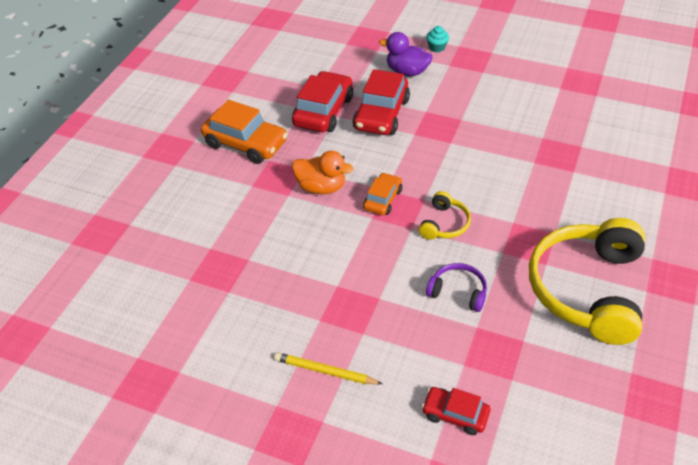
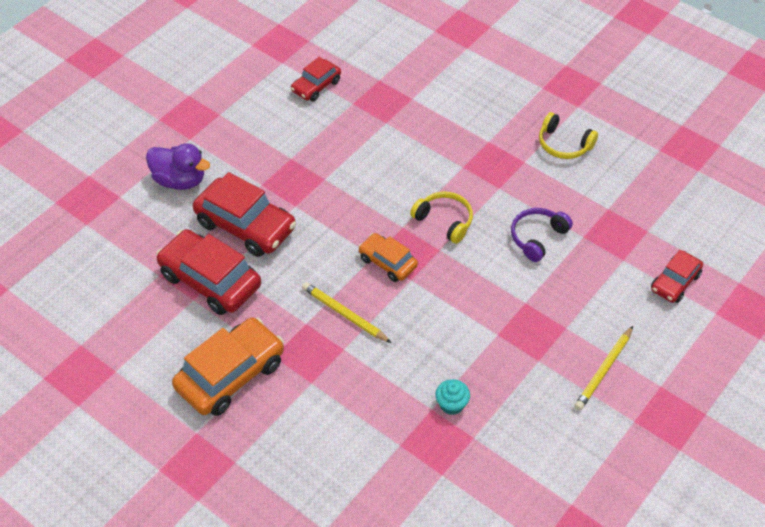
camera: 75 degrees left, 5 degrees up
orange duck [292,151,354,194] -> yellow pencil [302,282,391,343]
purple duck [379,32,433,76] -> purple duck turned 105 degrees counterclockwise [146,143,210,190]
turquoise cupcake [426,26,449,52] -> turquoise cupcake moved to [435,379,470,415]
yellow headphones [529,218,645,345] -> yellow headphones [539,112,598,159], size x0.44
none -> red car [291,57,341,102]

